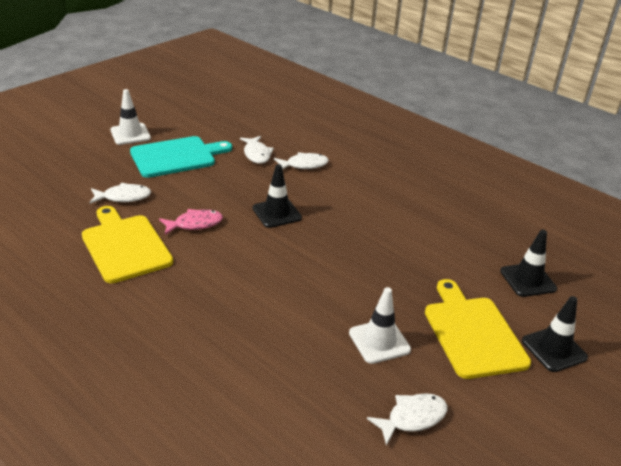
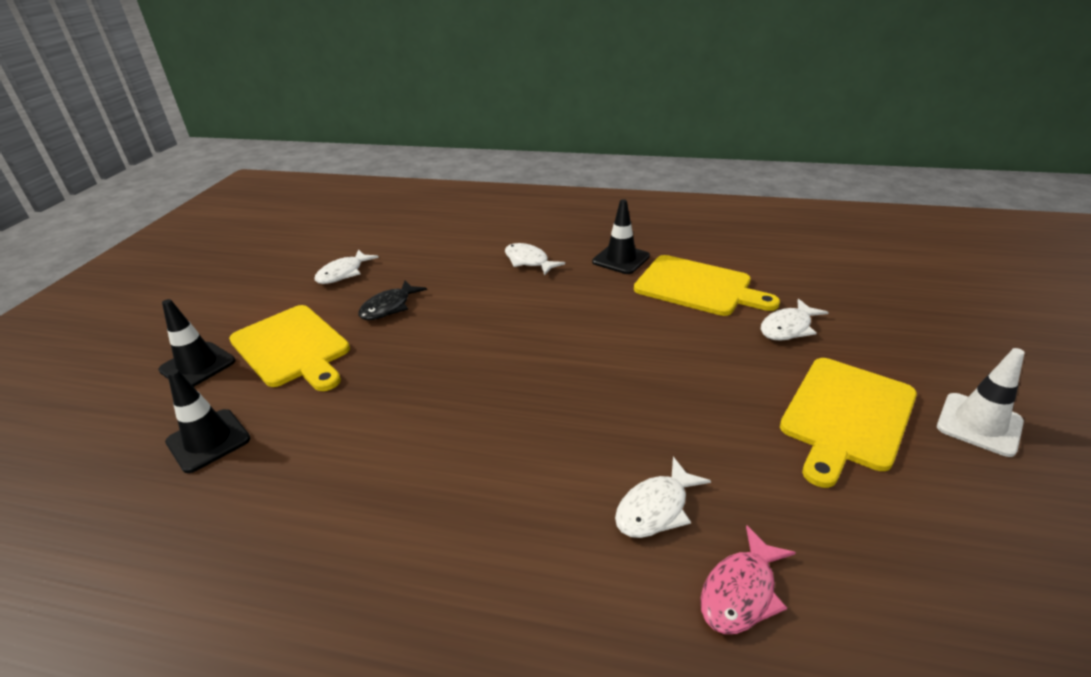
camera: 155 degrees right, 0 degrees up
turquoise cutting board [130,136,232,178] -> yellow cutting board [780,358,917,488]
pink fish [159,209,223,235] -> pink fish moved to [700,525,796,634]
white fish [240,136,274,164] -> white fish moved to [505,243,565,275]
black traffic cone [252,164,302,228] -> black traffic cone moved to [592,199,650,274]
white traffic cone [349,287,411,364] -> black fish [358,280,427,320]

